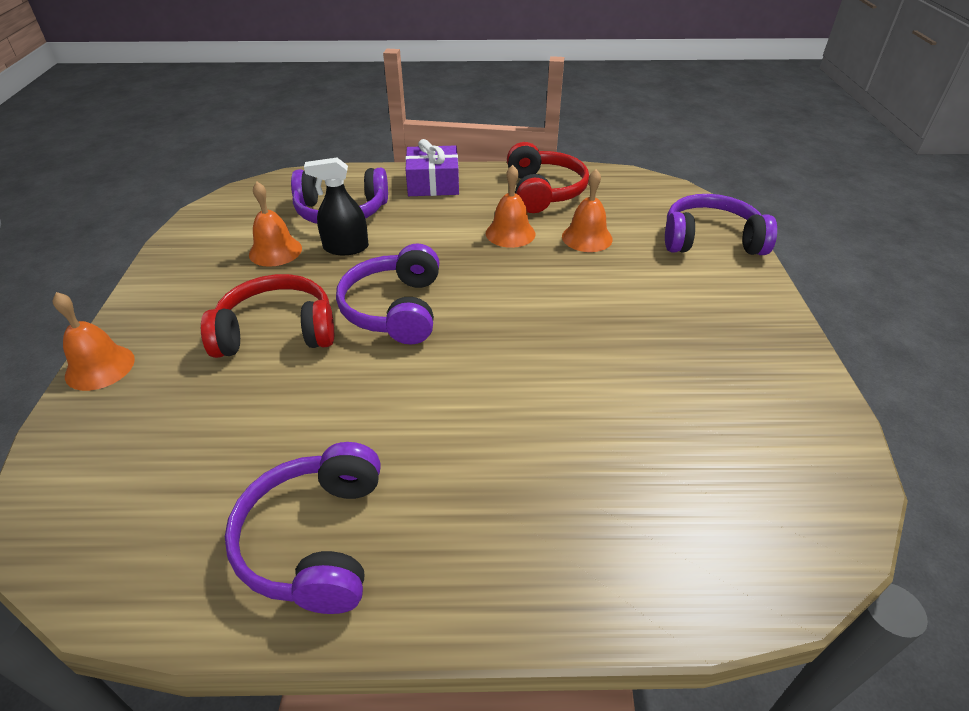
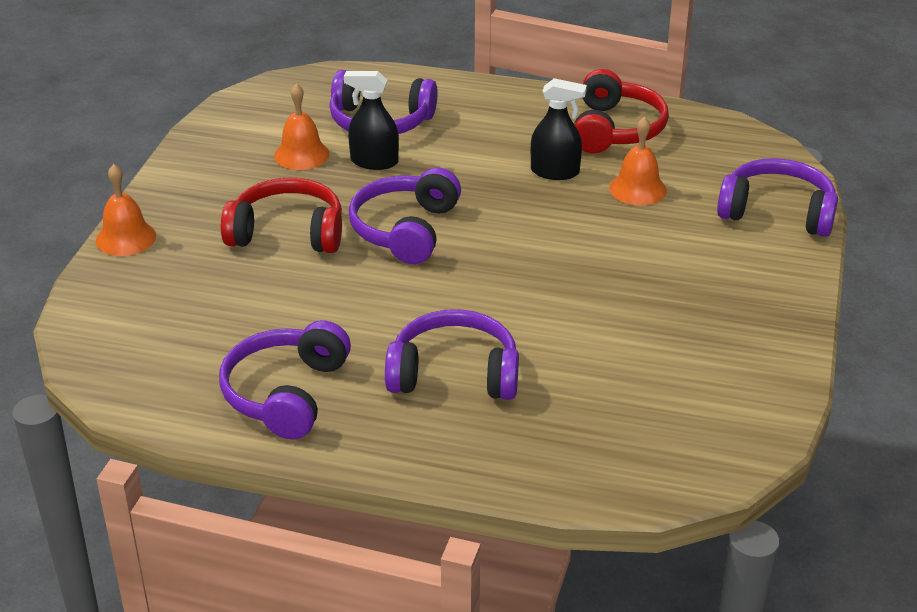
camera: 15 degrees right, 5 degrees down
purple gift [406,139,459,196] -> none
orange bell [486,165,535,248] -> black spray bottle [531,78,587,180]
none -> purple headphones [385,309,519,400]

